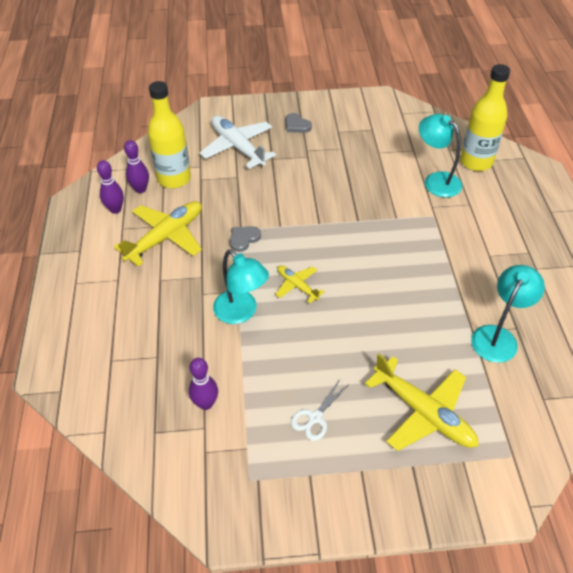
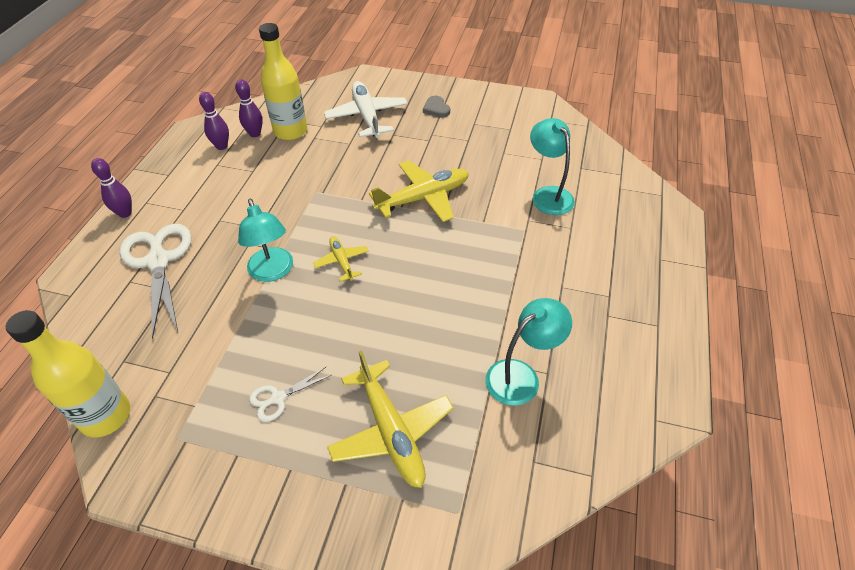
camera: 20 degrees right, 0 degrees up
yellow plane [114,201,202,267] -> yellow plane moved to [369,160,469,222]
purple bowling pin [189,358,218,410] -> purple bowling pin moved to [91,158,132,218]
grey heart [230,226,261,252] -> none
yellow bottle [460,64,510,171] -> yellow bottle moved to [6,310,130,437]
none -> white scissors [119,224,192,339]

